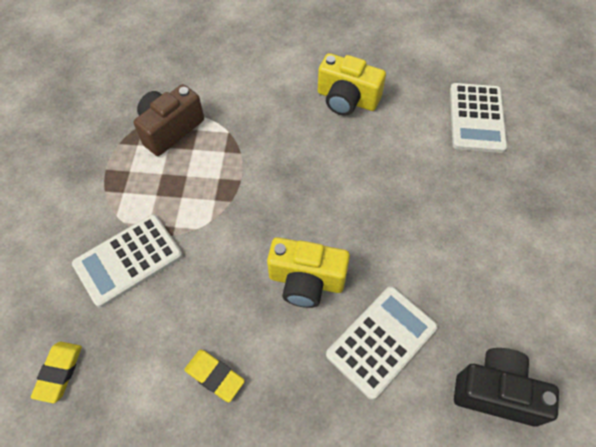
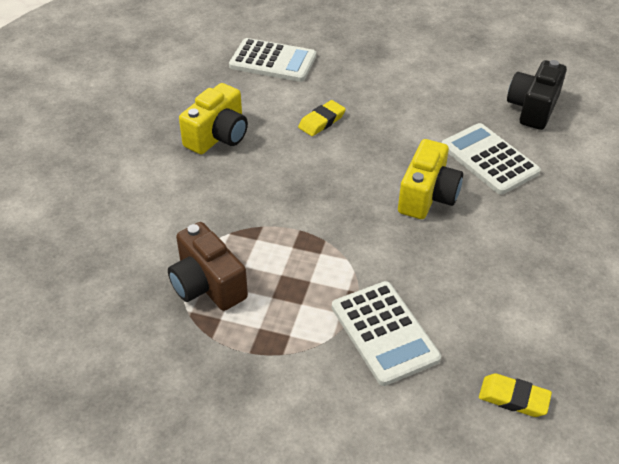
camera: 80 degrees left, 15 degrees down
yellow eraser [184,350,245,402] -> yellow eraser moved to [298,100,346,136]

